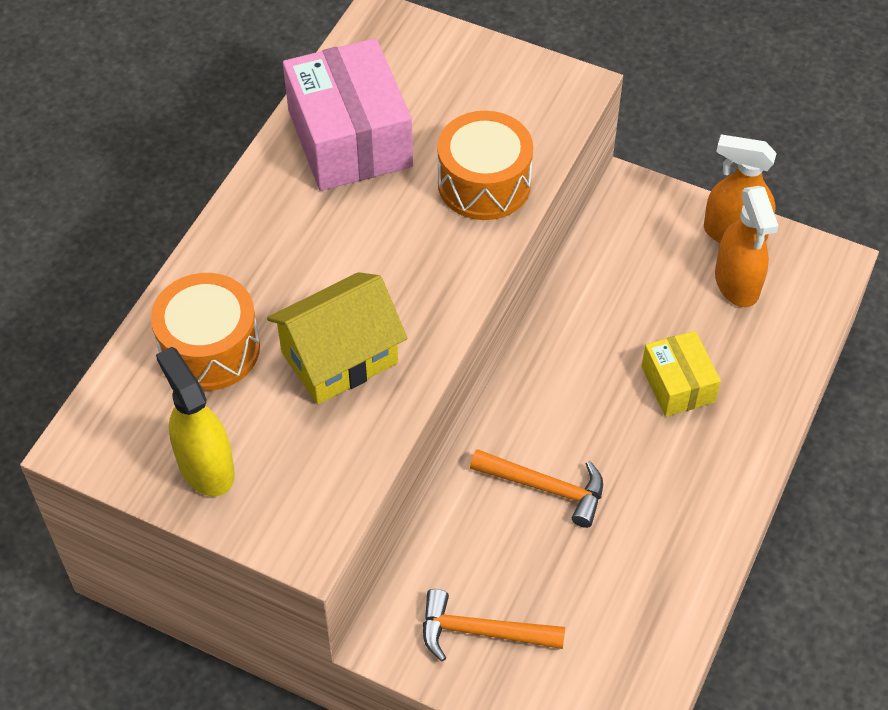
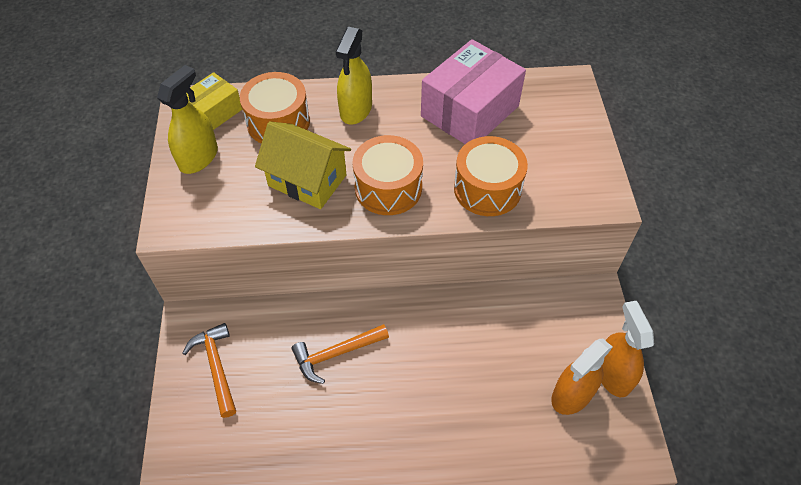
camera: 60 degrees right, 0 degrees up
orange hammer [470,449,603,528] -> orange hammer turned 75 degrees clockwise [291,324,389,384]
yellow box [641,331,721,417] -> yellow box moved to [186,72,242,130]
none -> yellow spray bottle [336,27,372,125]
none -> orange drum [353,135,423,215]

